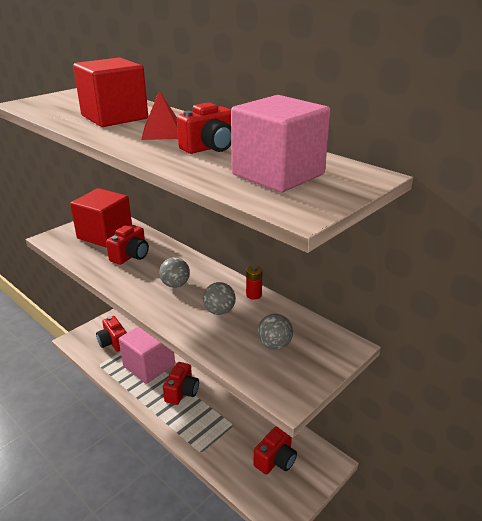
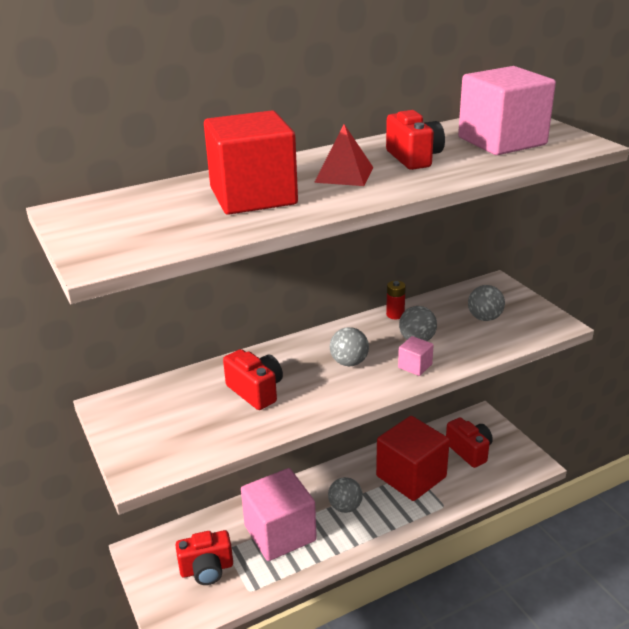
camera: 70 degrees left, 0 degrees up
red cube [70,188,132,248] -> red cube moved to [376,416,450,501]
red camera [163,362,199,405] -> grey ball [328,477,363,513]
none -> pink cube [398,336,434,376]

